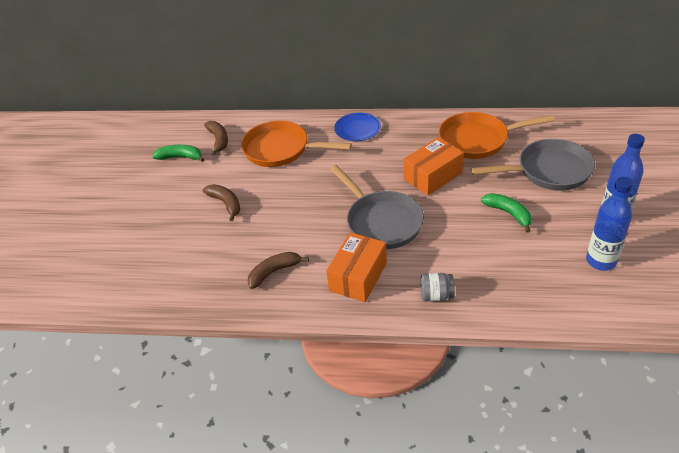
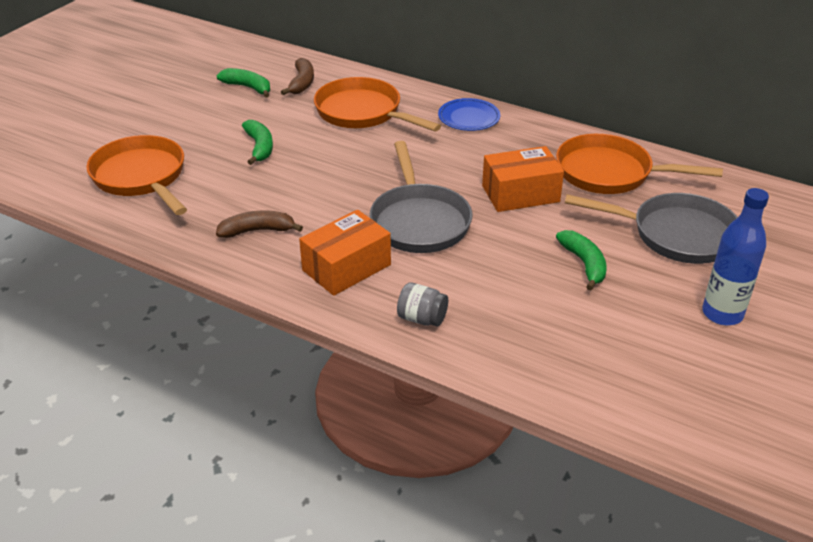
camera: 20 degrees right, 5 degrees down
brown banana [203,184,241,221] -> green banana [242,120,273,165]
blue bottle [586,177,633,271] -> none
none -> orange pan [86,135,187,215]

